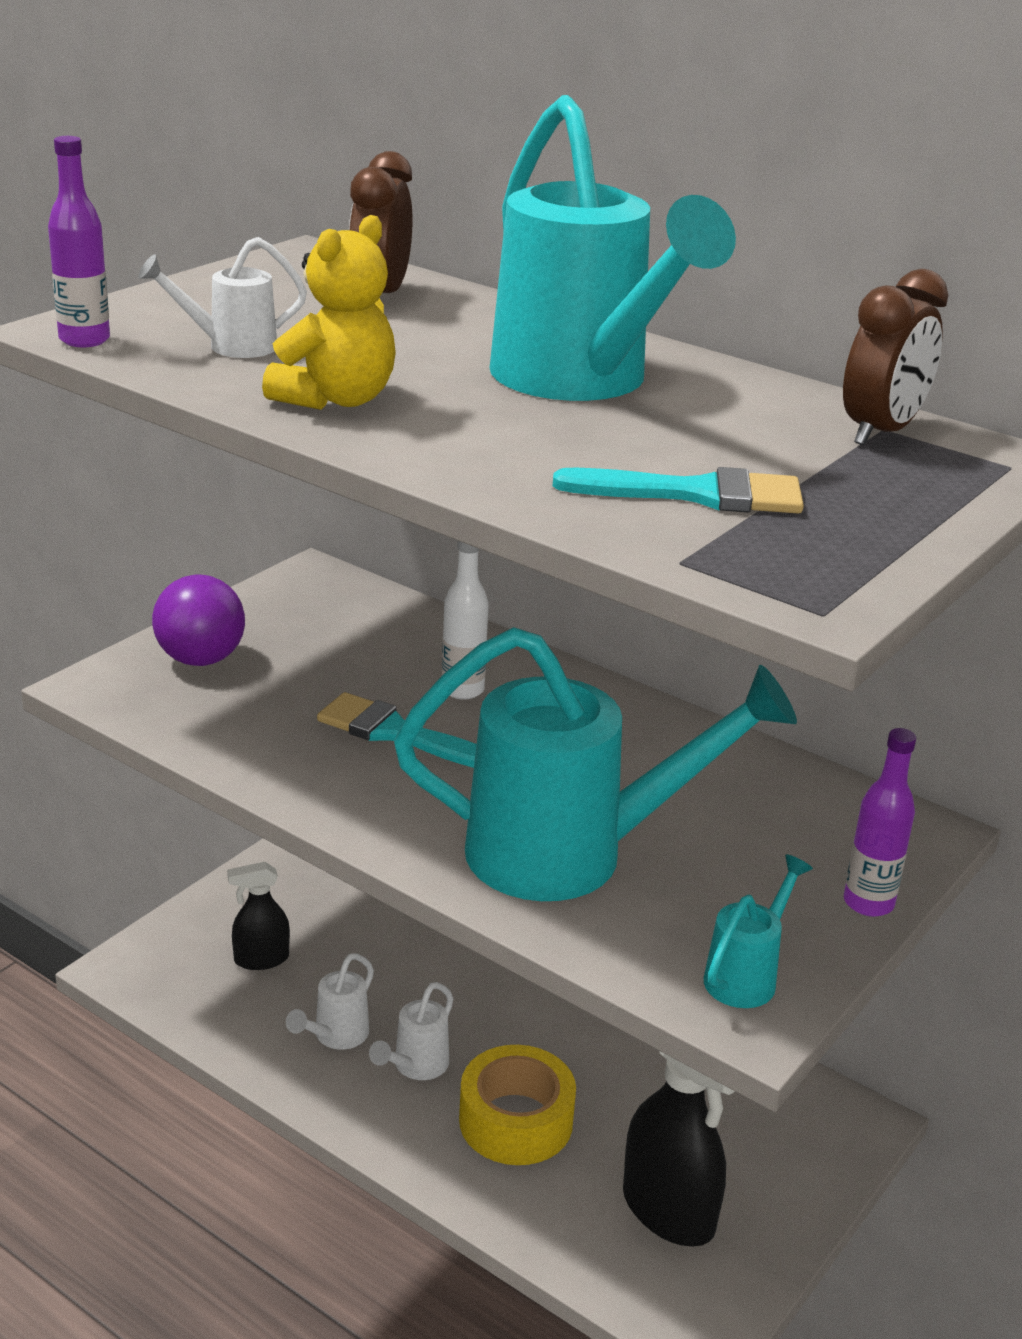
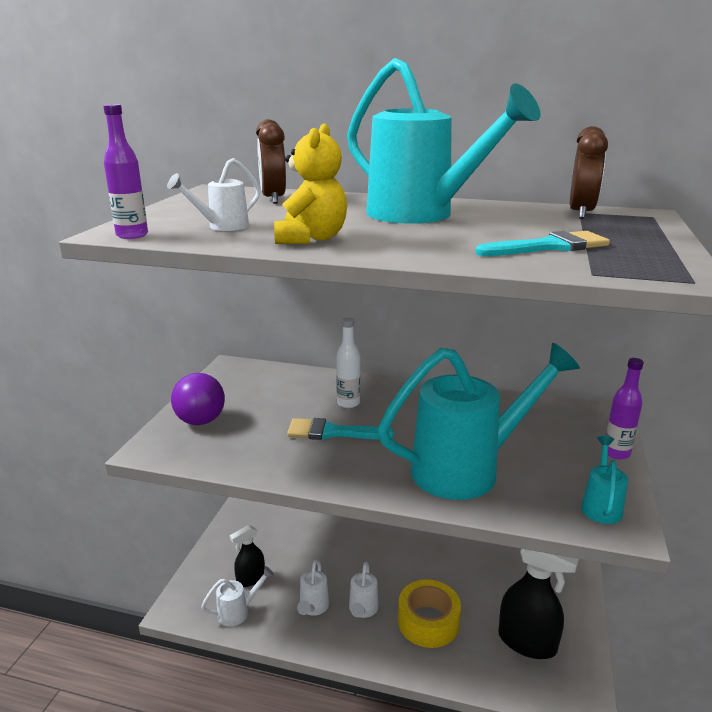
camera: 20 degrees left, 5 degrees down
none -> white watering can [201,566,274,627]

